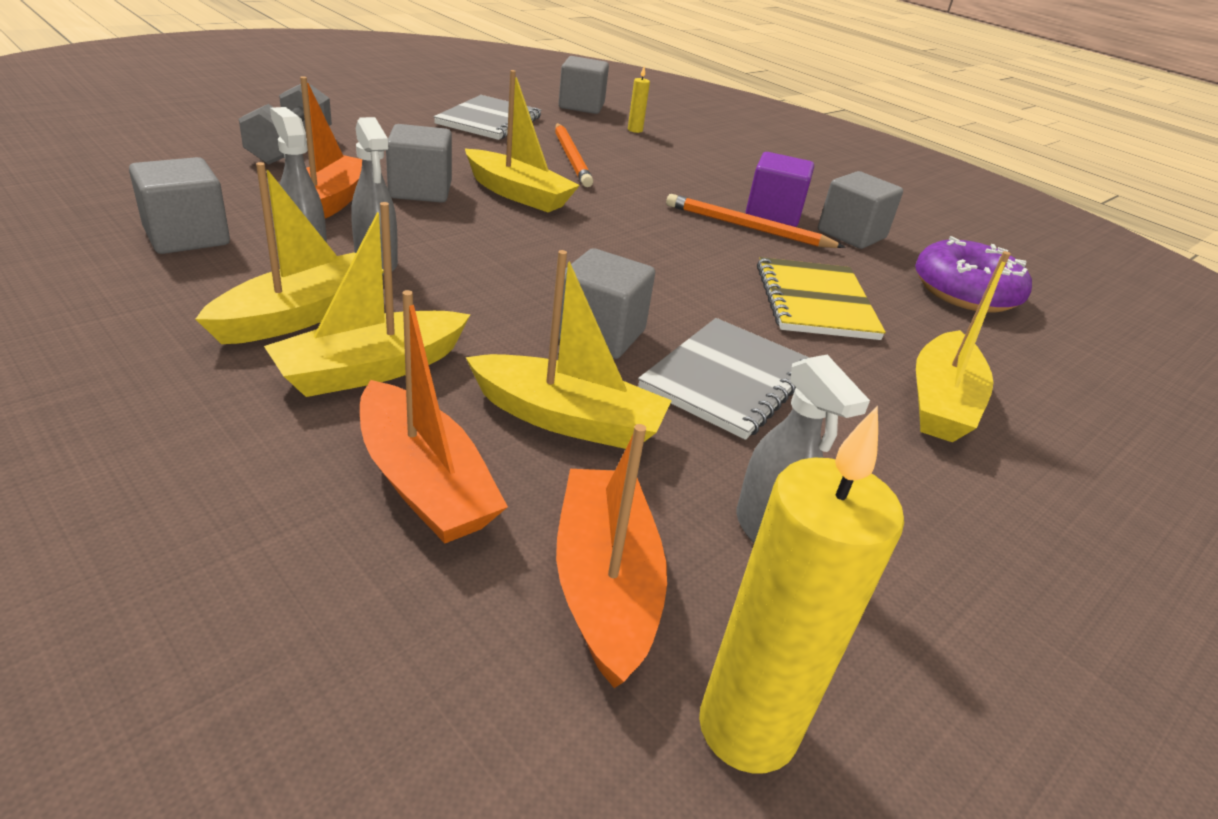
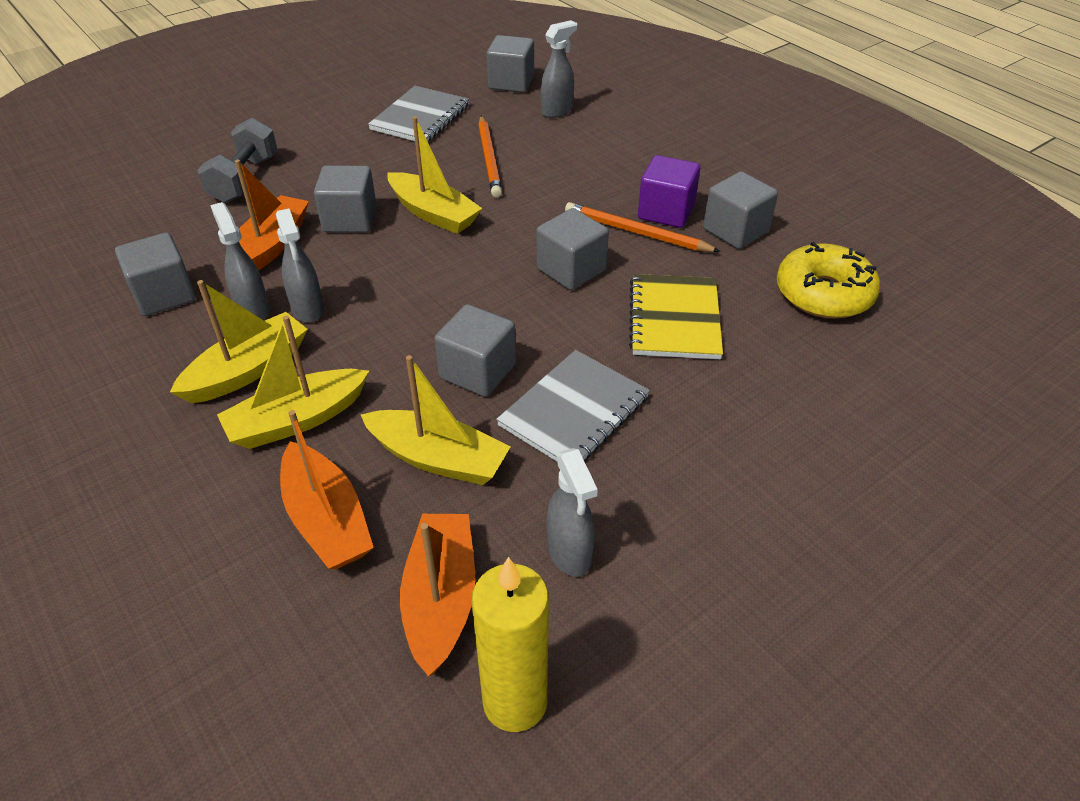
camera: 10 degrees right, 10 degrees up
yellow candle [628,67,650,133] -> grey spray bottle [541,20,577,118]
purple donut [915,236,1032,313] -> yellow donut [777,242,880,319]
yellow boat [916,251,1011,442] -> none
none -> grey cube [537,208,609,290]

